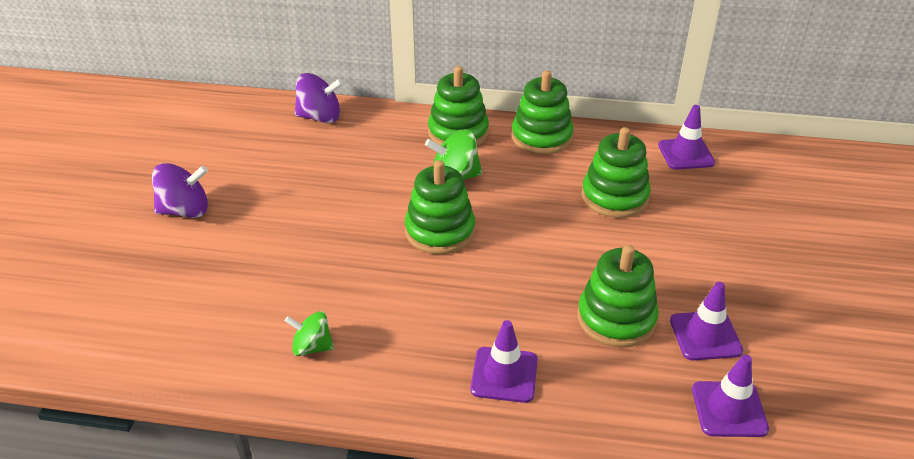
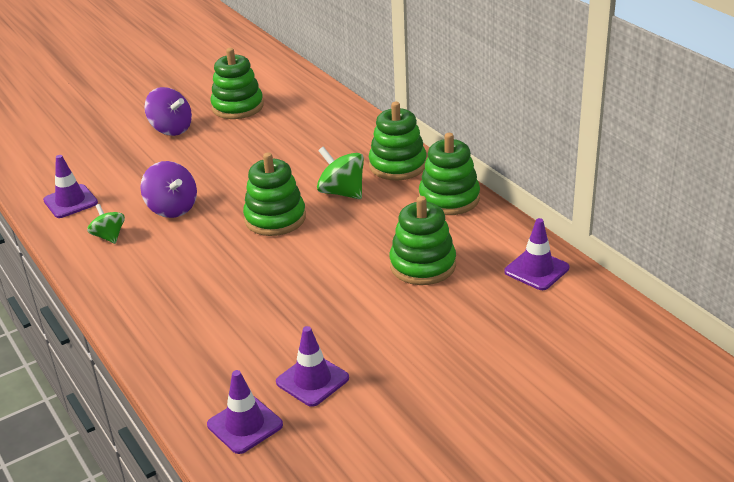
camera: 50 degrees right, 5 degrees down
purple spinning top [295,73,343,124] -> purple spinning top moved to [140,161,197,218]
purple traffic cone [470,320,538,403] -> purple traffic cone moved to [43,155,98,218]
green stacking toy [577,245,659,348] -> green stacking toy moved to [210,48,264,119]

